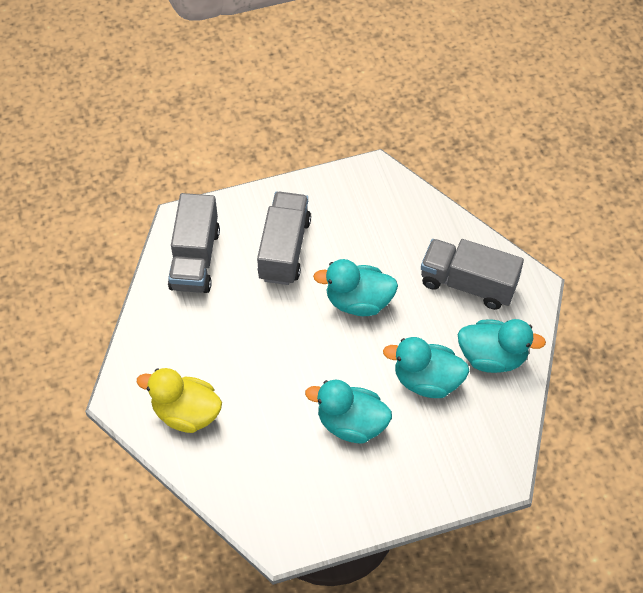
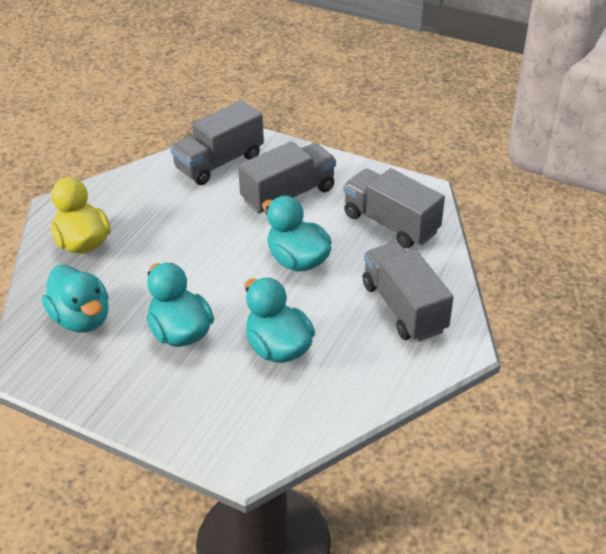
camera: 45 degrees right, 15 degrees down
turquoise duck [458,319,546,373] -> turquoise duck moved to [42,265,109,333]
none -> grey truck [343,168,445,248]

